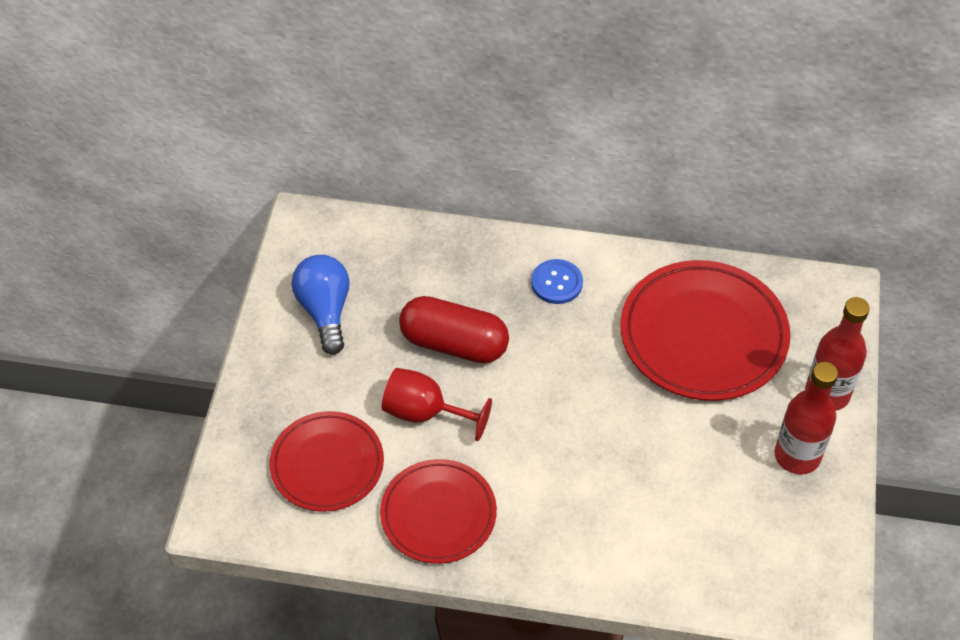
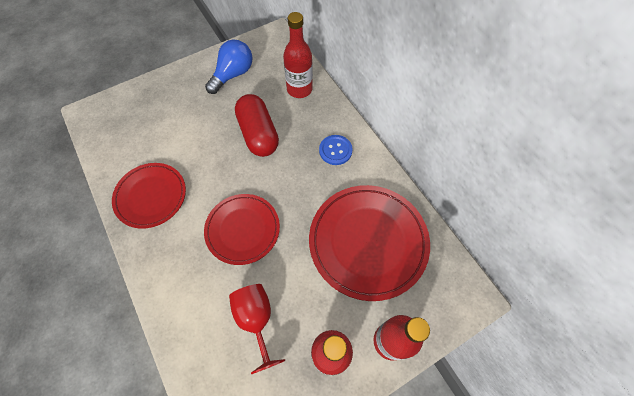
camera: 50 degrees right, 10 degrees up
red plate [270,411,384,512] -> red plate moved to [204,194,280,265]
red goblet [382,368,492,441] -> red goblet moved to [229,284,285,374]
none -> red bottle [283,12,313,98]

